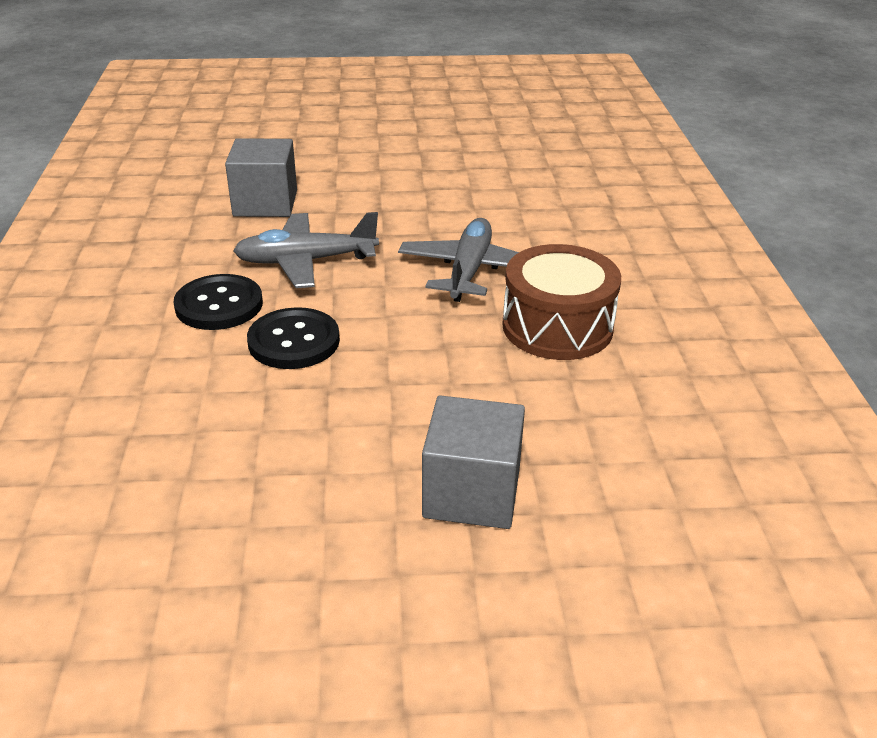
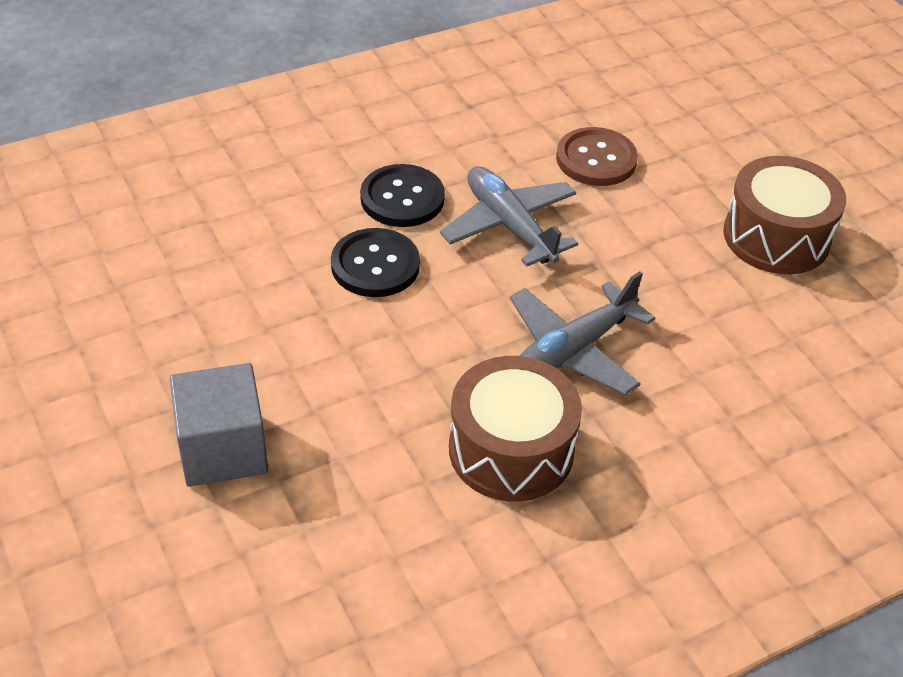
camera: 65 degrees right, 10 degrees up
grey cube [225,138,297,217] -> brown button [556,127,638,186]
grey plane [398,218,519,302] -> grey plane turned 150 degrees clockwise [510,271,655,396]
none -> brown drum [723,156,846,274]

